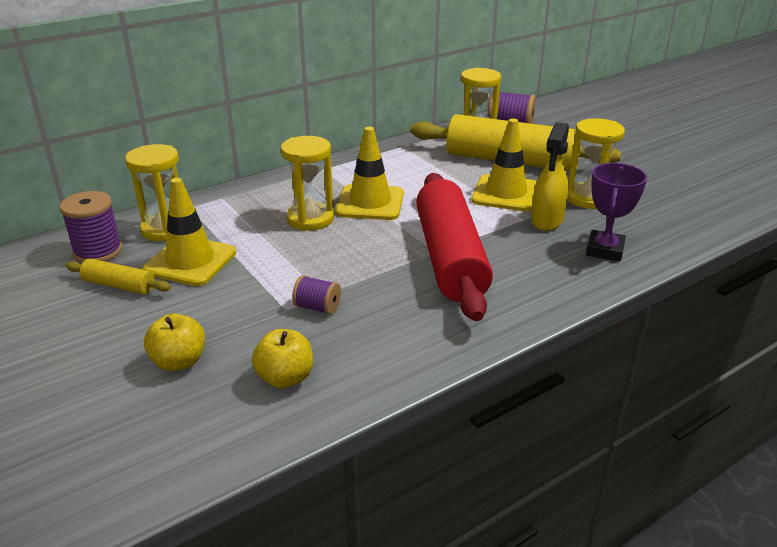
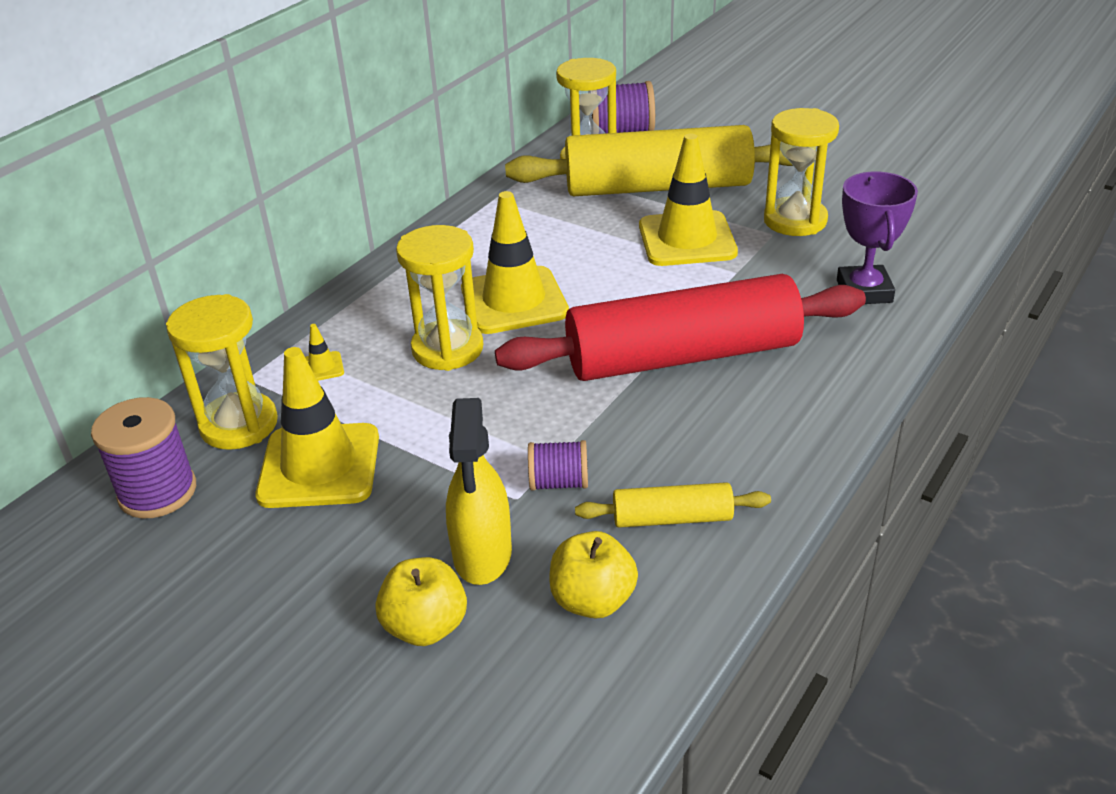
camera: 20 degrees left, 5 degrees up
yellow rolling pin [65,258,171,294] -> yellow rolling pin moved to [575,482,771,528]
red rolling pin [416,173,493,321] -> red rolling pin turned 75 degrees counterclockwise [495,274,866,381]
yellow spray bottle [531,122,569,231] -> yellow spray bottle moved to [446,398,512,585]
none -> yellow traffic cone [305,324,344,381]

